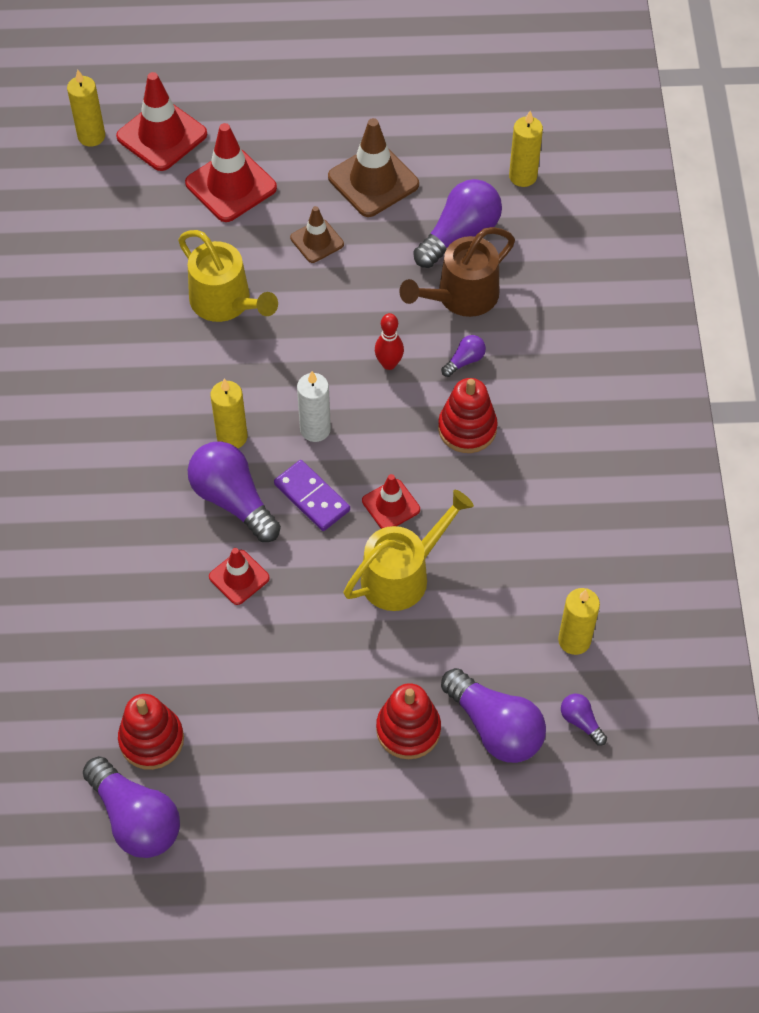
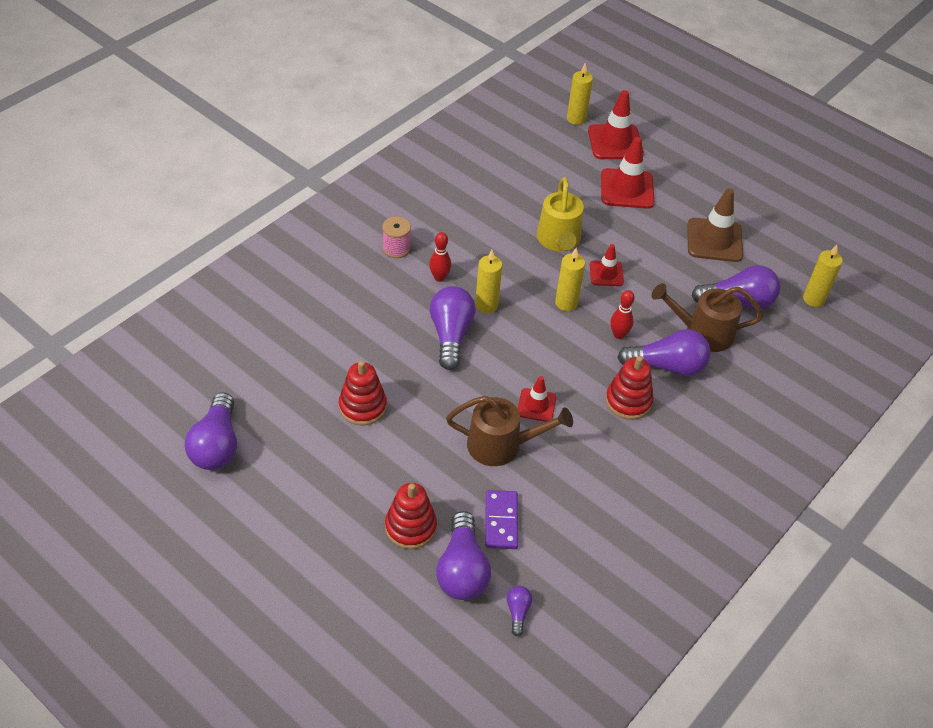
camera: 40 degrees right, 10 degrees down
red stacking toy [118,694,184,770] -> red stacking toy moved to [339,361,387,426]
red traffic cone [209,548,270,605] -> red traffic cone moved to [590,244,624,286]
purple domino [274,460,350,531] -> purple domino moved to [485,490,518,549]
brown traffic cone [290,206,344,263] -> none
white candle [297,371,331,442] -> none
yellow watering can [344,490,474,611] -> brown watering can [446,396,573,466]
purple light bulb [441,335,486,377] -> purple light bulb [617,329,711,376], size x2.14
yellow candle [558,588,600,655] -> yellow candle moved to [555,248,585,311]
none -> pink spool [382,217,411,258]
none -> red bowling pin [429,232,451,282]

